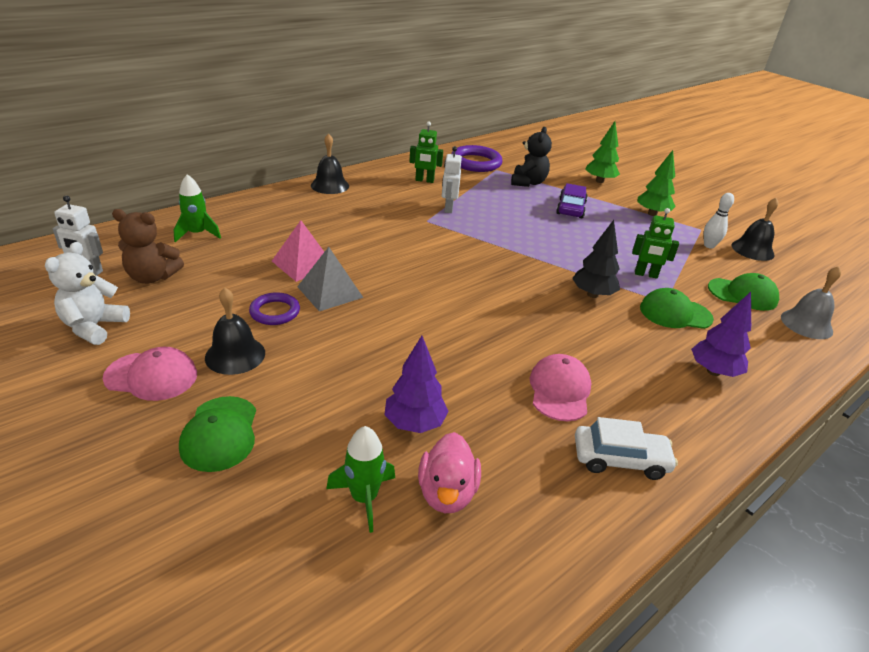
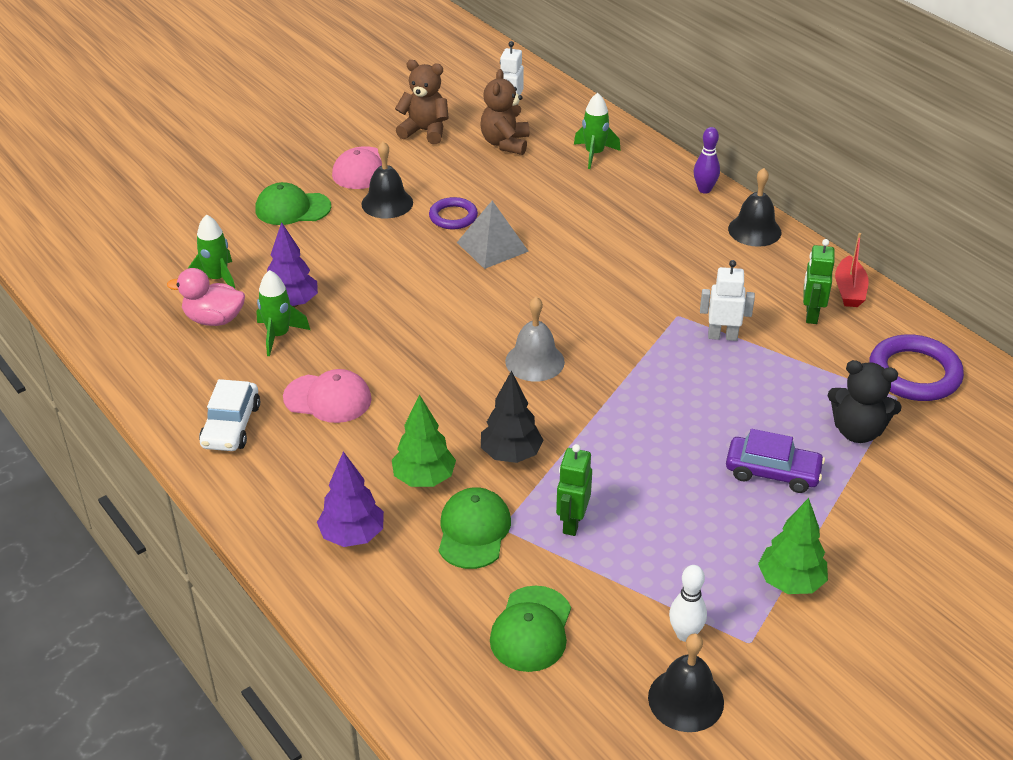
camera: 95 degrees right, 5 degrees up
white teddy bear [45,242,130,345] -> brown teddy bear [395,60,449,144]
pink pyramid [272,220,324,282] -> none
green tree [585,121,620,183] -> green tree moved to [392,395,456,487]
grey bell [781,266,841,339] -> grey bell moved to [505,297,565,382]
none -> green rocket [256,270,310,356]
none -> purple bowling pin [694,127,720,194]
none -> red boat [835,233,868,307]

